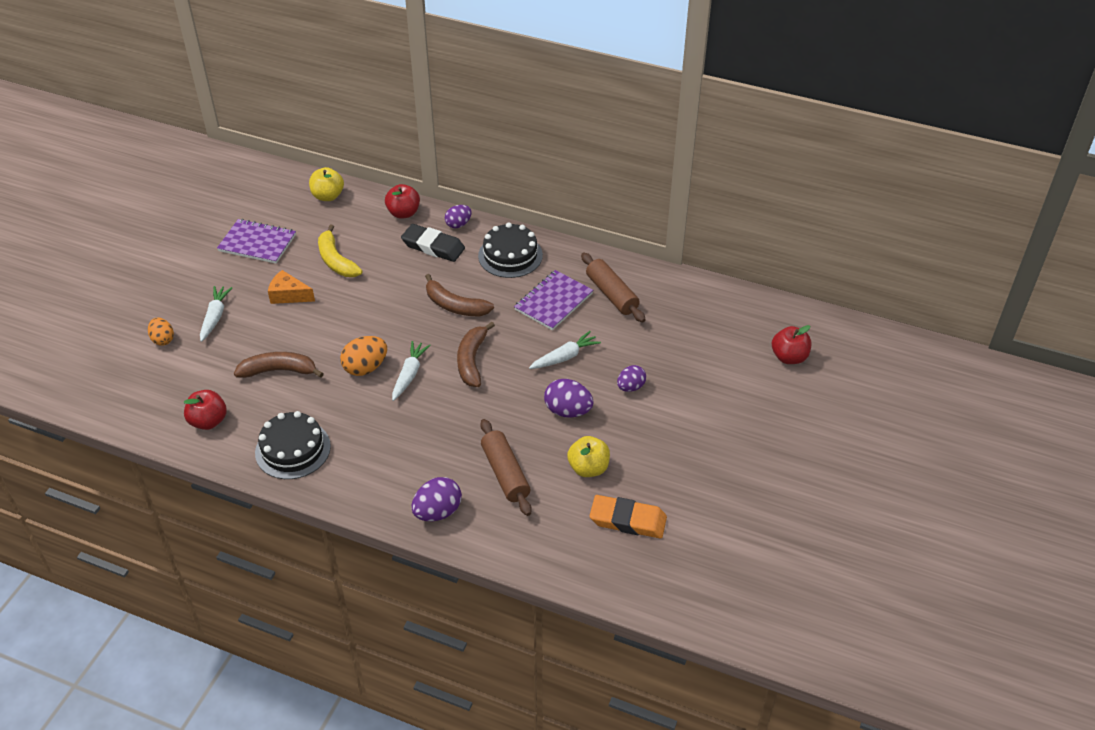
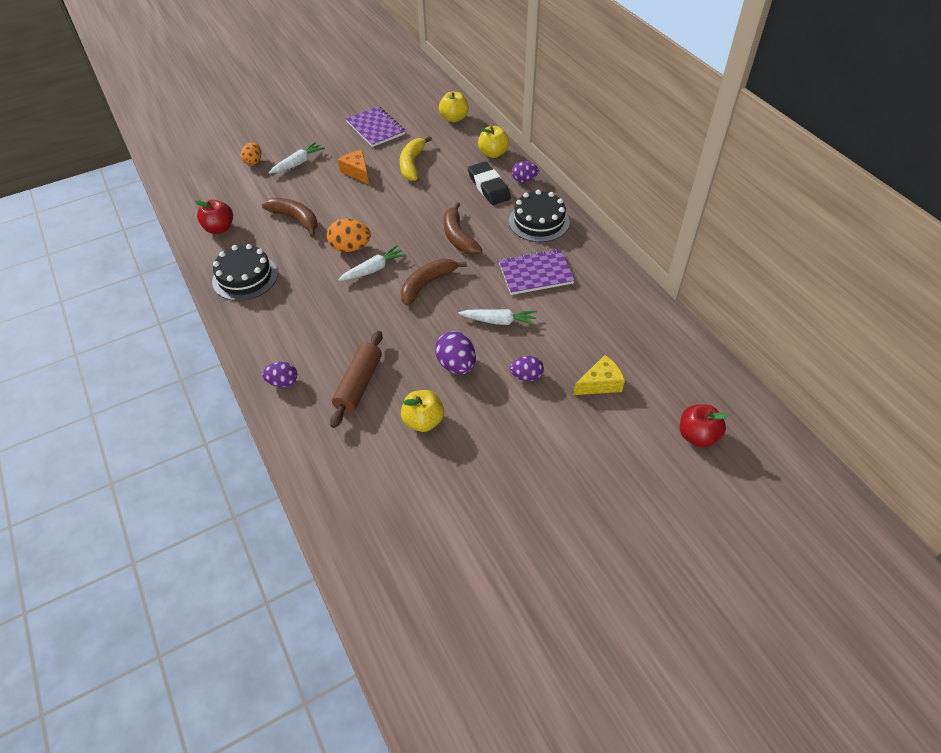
camera: 40 degrees right, 5 degrees up
red apple [385,184,420,219] -> yellow apple [478,126,509,158]
purple egg [411,477,462,521] -> purple egg [262,362,297,387], size x0.67
brown rolling pin [581,253,646,322] -> none
orange eraser [590,495,667,539] -> none
none -> yellow cheese [573,355,625,395]

